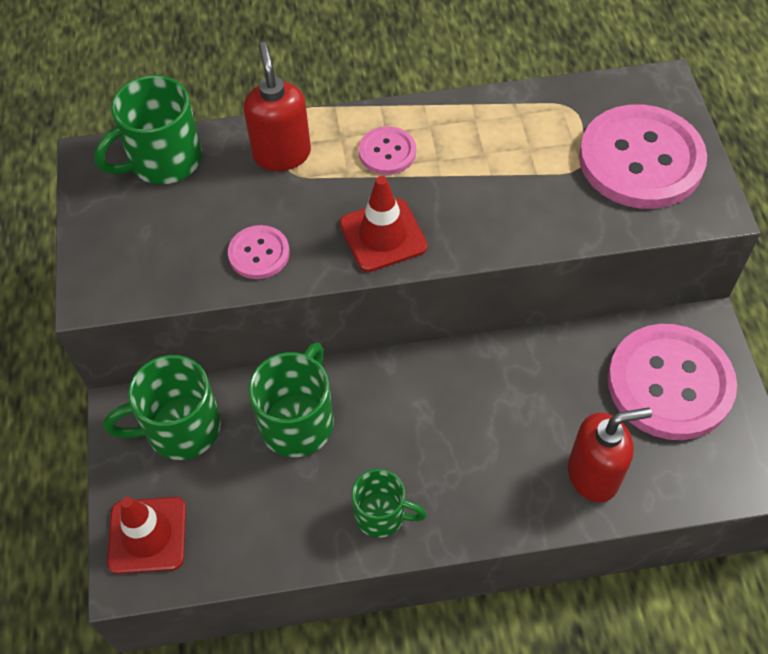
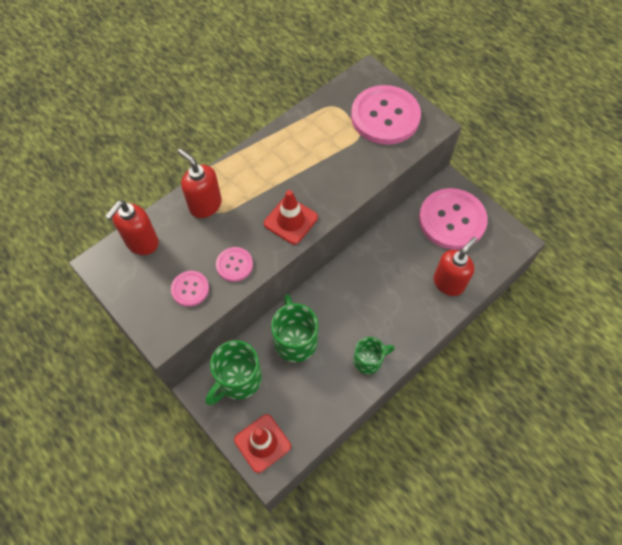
camera: 35 degrees left, 5 degrees up
green mug [94,75,202,184] -> red soap dispenser [105,200,159,255]
pink button [359,126,416,175] -> pink button moved to [171,271,209,307]

